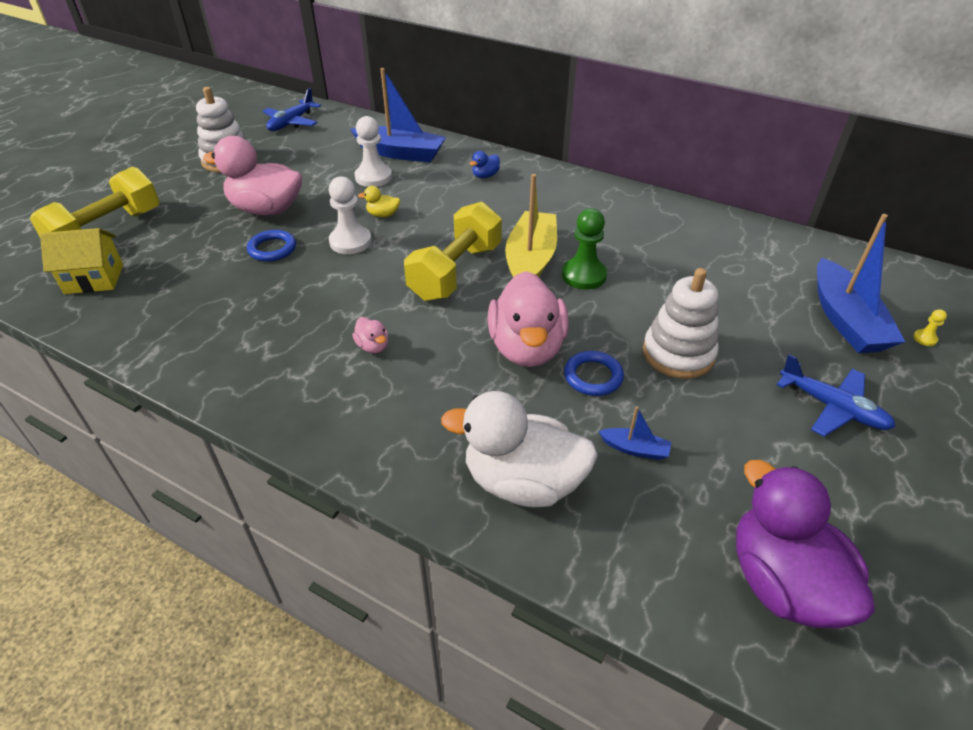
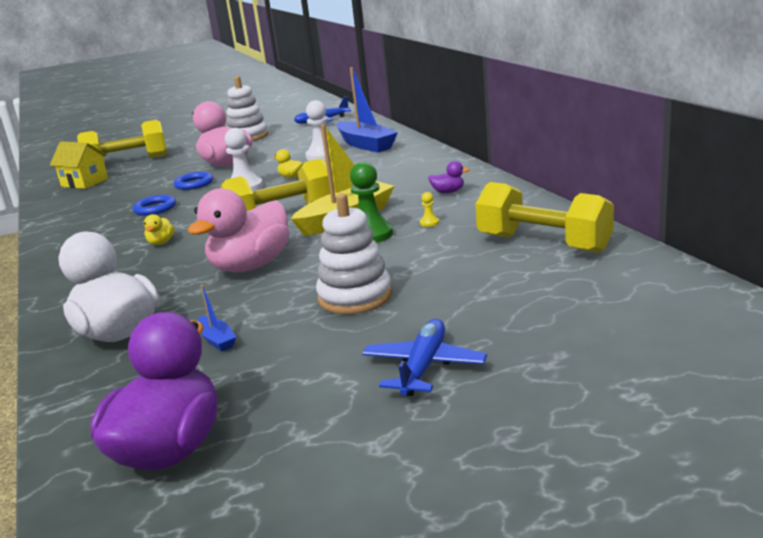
camera: 40 degrees right, 20 degrees down
pink duck [352,317,388,353] -> yellow duck [144,214,175,245]
blue duck [469,151,500,178] -> none
blue ring [564,351,624,396] -> blue ring moved to [133,195,176,215]
blue plane [777,354,896,437] -> blue plane turned 150 degrees counterclockwise [362,319,487,396]
blue boat [817,214,905,353] -> none
yellow pawn [913,309,947,346] -> yellow pawn moved to [420,192,439,227]
none -> purple duck [428,161,470,193]
none -> yellow dumbbell [475,182,614,253]

